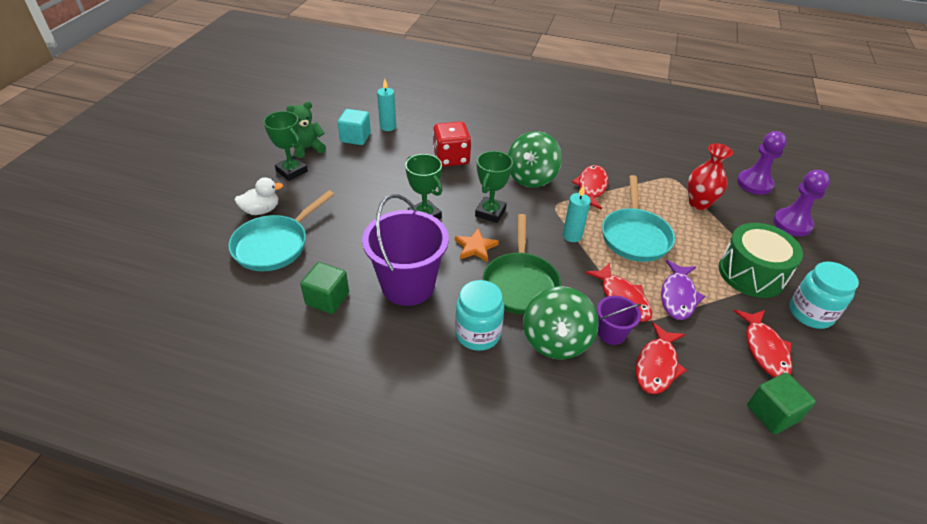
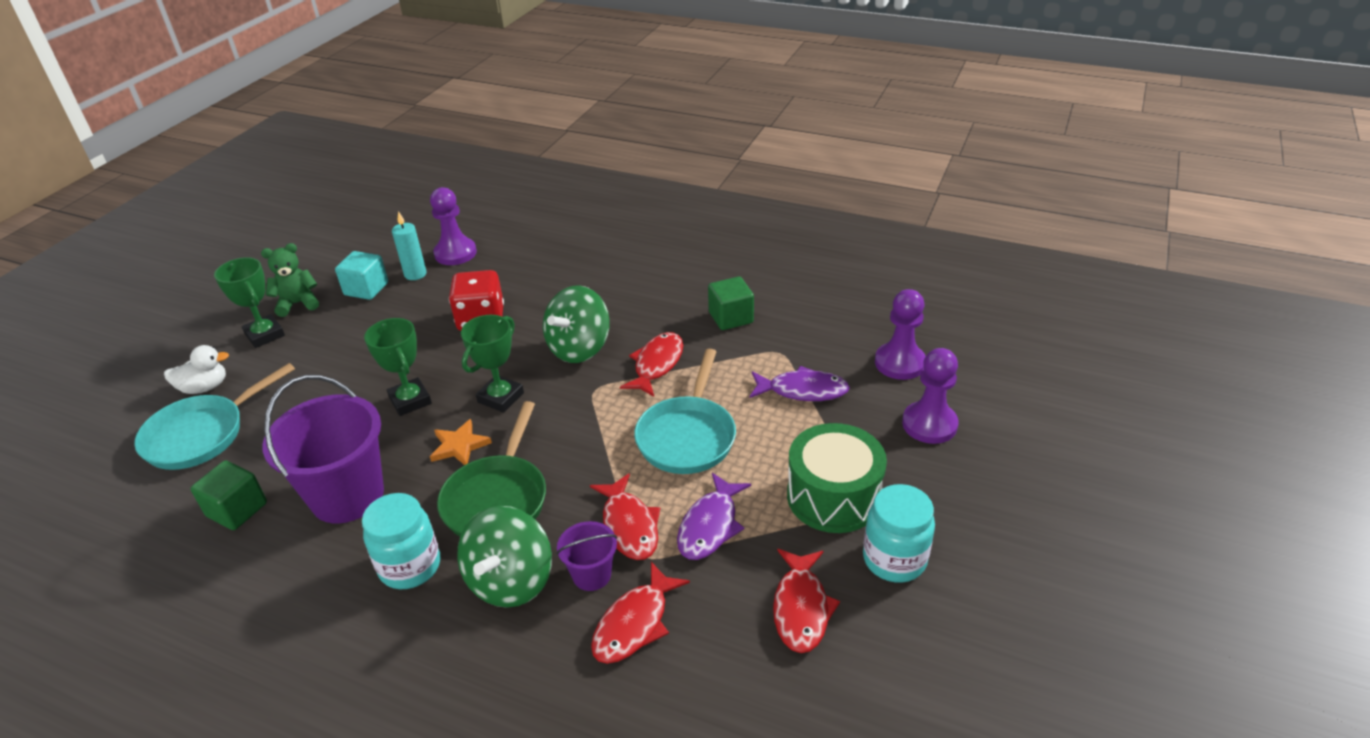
camera: 10 degrees right, 5 degrees down
turquoise candle [563,185,591,242] -> none
red vase [688,143,733,210] -> purple fish [750,366,850,401]
green cube [747,373,816,434] -> green cube moved to [708,277,754,330]
none -> purple pawn [430,187,477,265]

